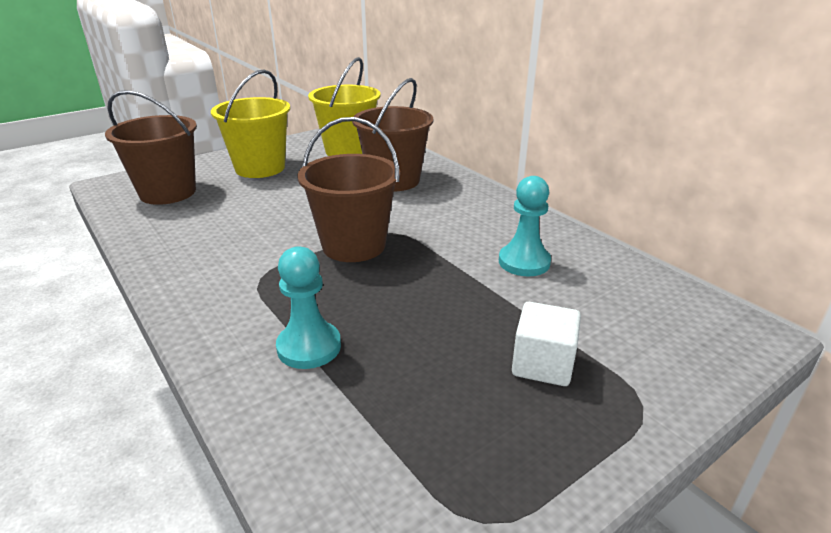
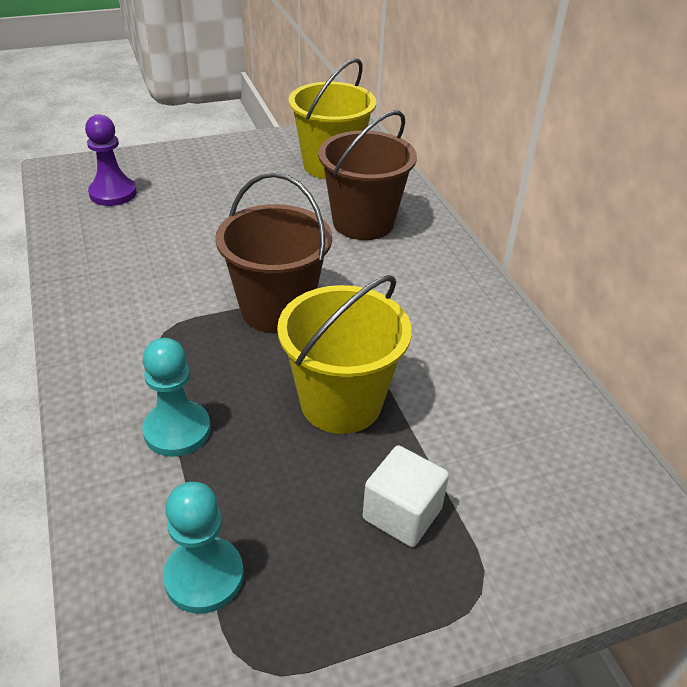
camera: 15 degrees right, 10 degrees up
brown bucket [105,90,197,205] -> purple pawn [85,114,137,206]
yellow bucket [211,69,291,178] -> yellow bucket moved to [277,275,412,434]
turquoise pawn [499,176,551,276] -> turquoise pawn moved to [163,482,244,614]

